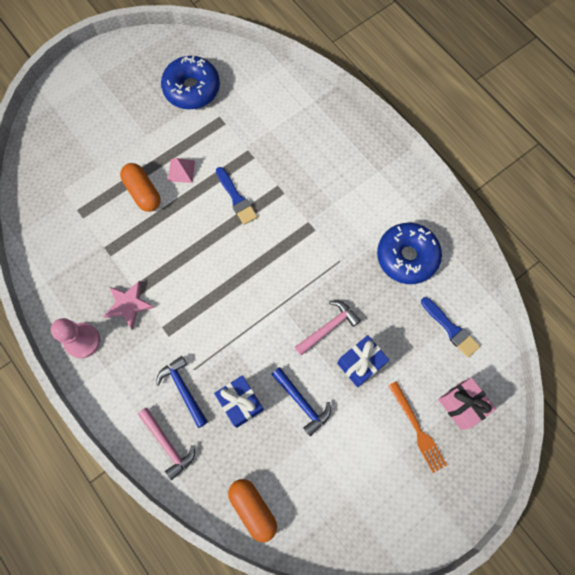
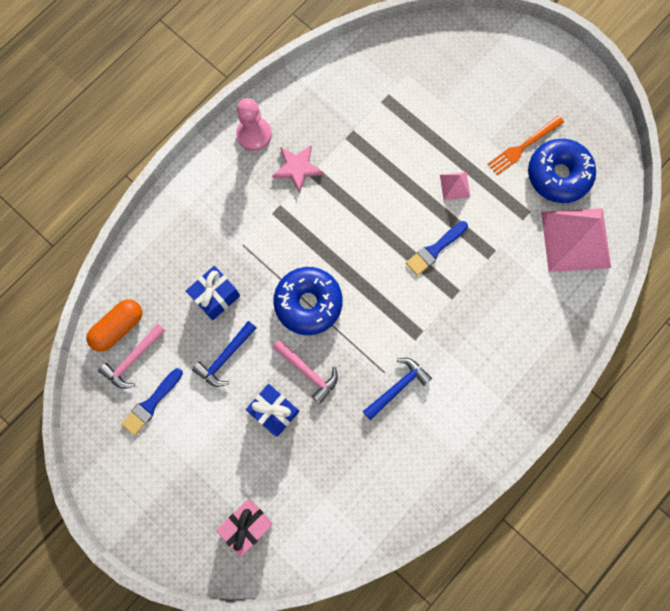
camera: 80 degrees right, 5 degrees up
orange capsule [120,163,161,212] -> none
pink hammer [138,408,195,480] -> pink hammer moved to [98,324,165,389]
blue hammer [156,356,208,428] -> blue hammer moved to [363,358,432,420]
blue donut [377,223,442,284] -> blue donut moved to [273,267,343,335]
orange fork [388,381,447,473] -> orange fork moved to [488,116,564,175]
blue brush [421,297,480,358] -> blue brush moved to [121,368,183,436]
none -> pink pyramid [541,208,611,272]

